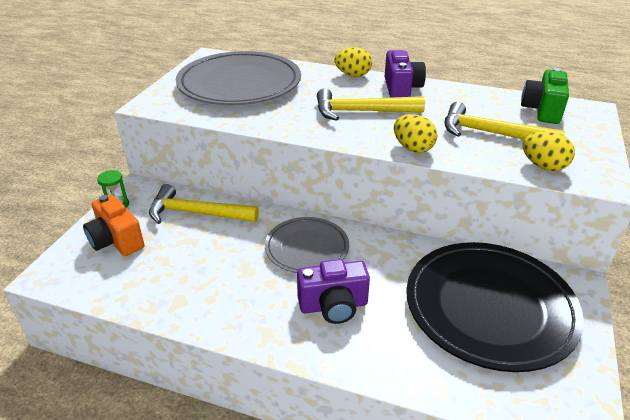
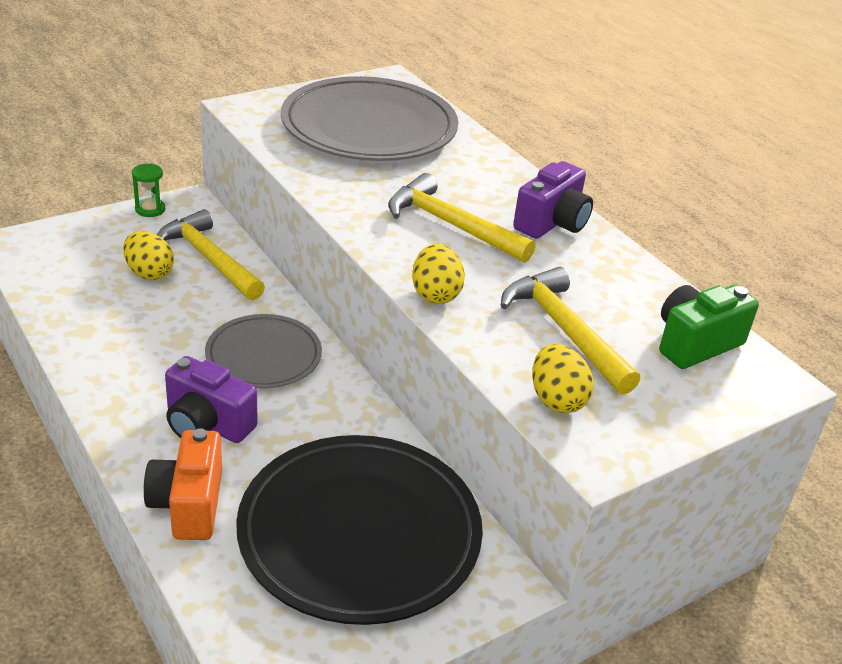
camera: 35 degrees right, 0 degrees up
orange camera [83,194,145,256] -> orange camera moved to [144,428,222,540]
yellow egg [334,47,372,77] -> yellow egg moved to [123,231,174,280]

